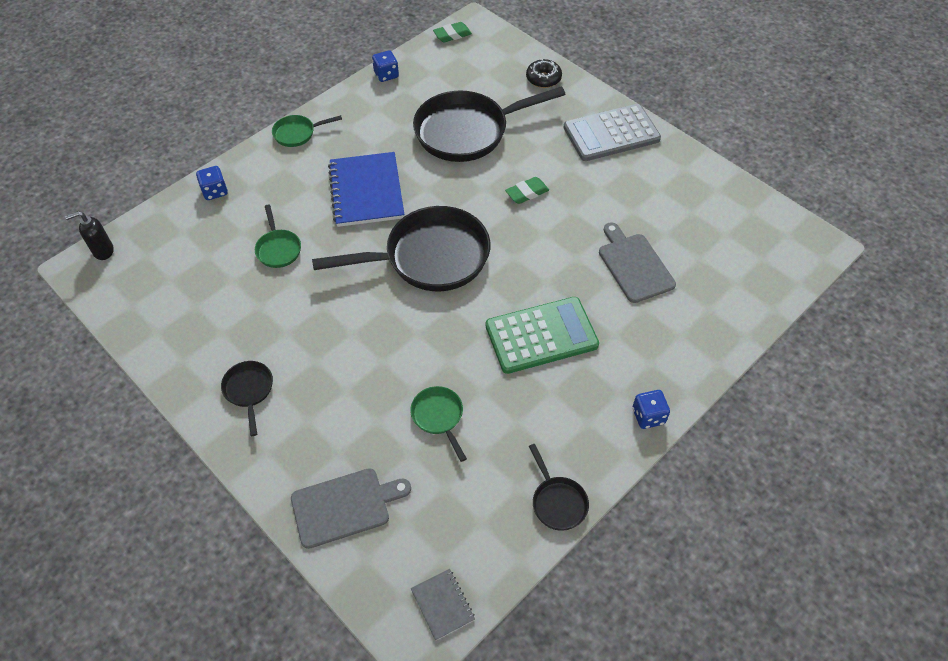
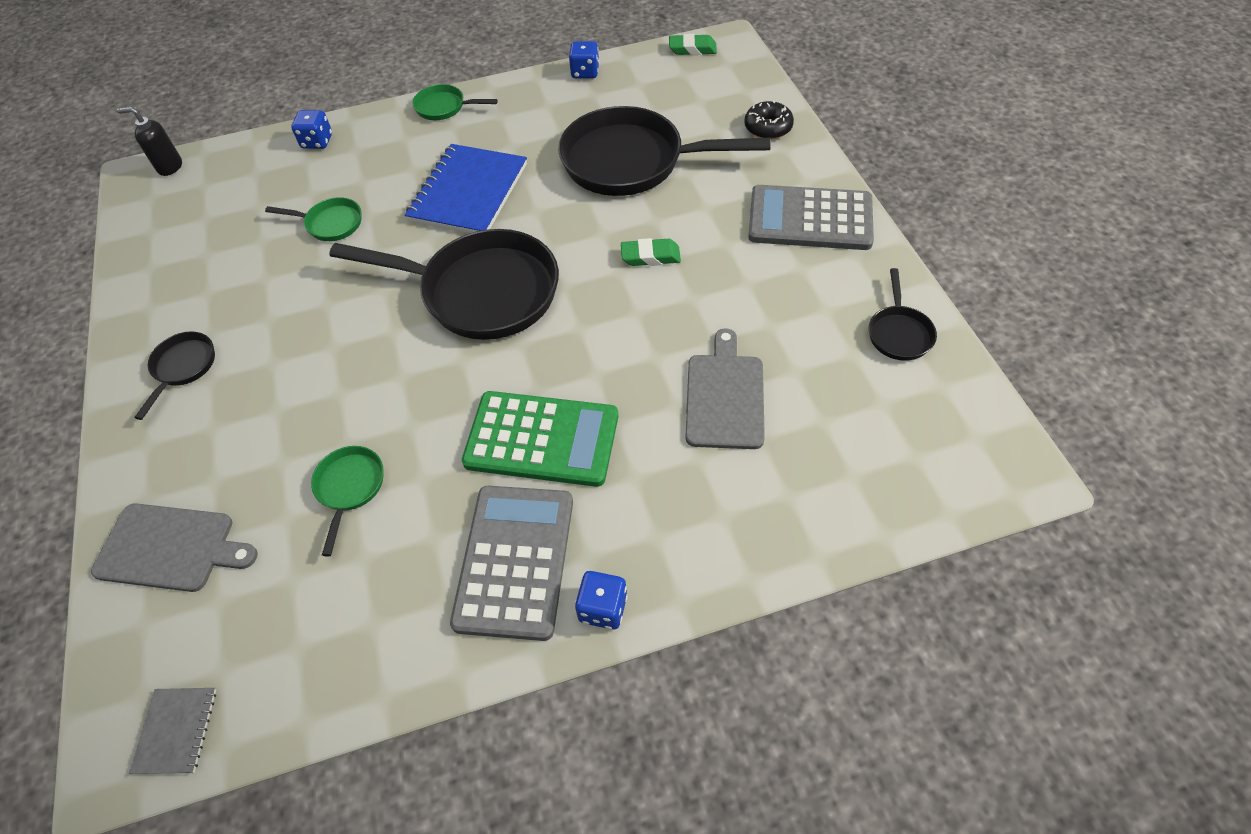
camera: 30 degrees right, 0 degrees up
green pan [255,205,301,268] -> green pan turned 90 degrees counterclockwise [265,197,361,241]
black pan [529,444,589,531] -> black pan moved to [869,268,937,361]
none -> grey calculator [450,486,573,641]

